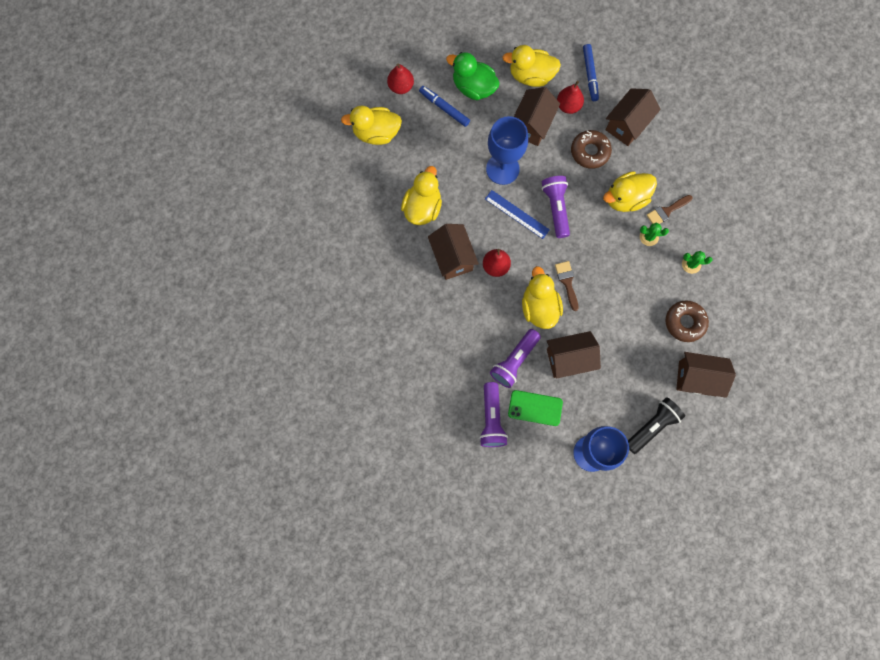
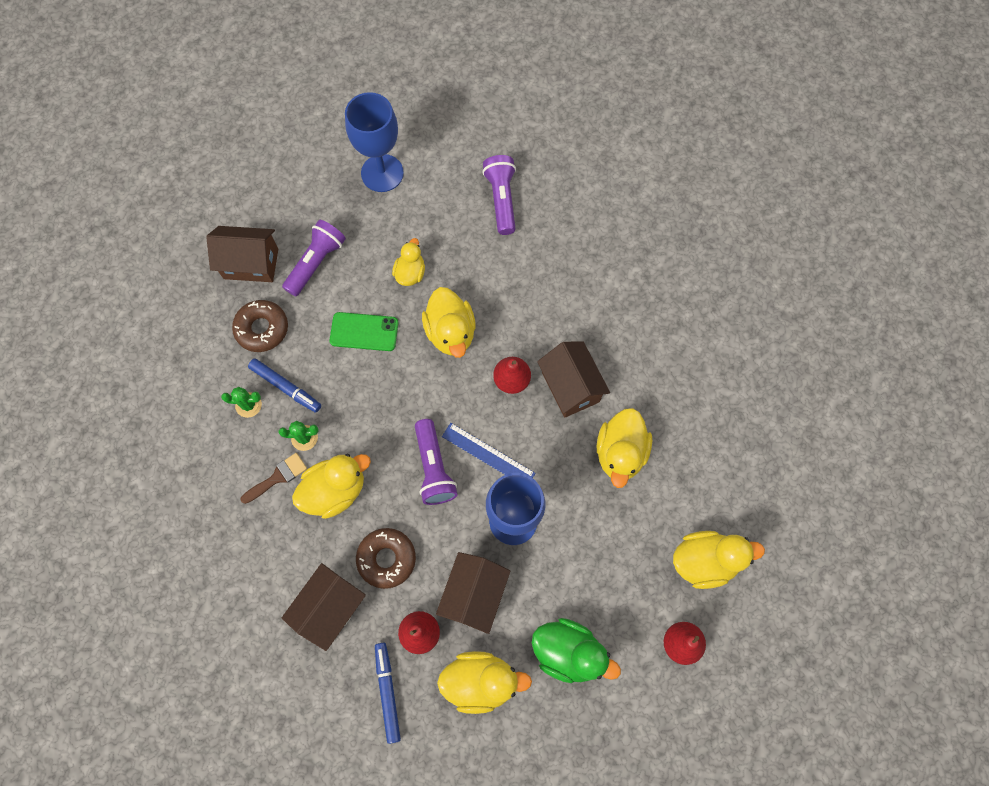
camera: 175 degrees right, 5 degrees down
blue marker [419,86,470,127] -> blue marker moved to [248,358,321,413]
purple flashlight [490,329,541,388] -> purple flashlight moved to [282,220,346,296]
green phone [508,390,563,426] -> green phone moved to [330,312,399,351]
brown house [547,331,601,379] -> yellow duck [392,238,425,286]
brown brush [555,261,579,311] -> none
black flashlight [628,397,685,454] -> none

